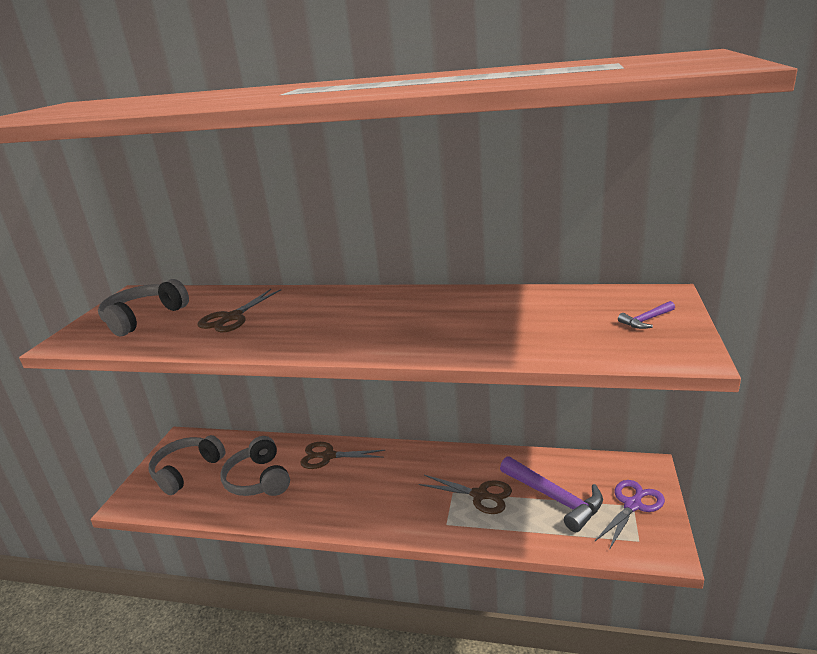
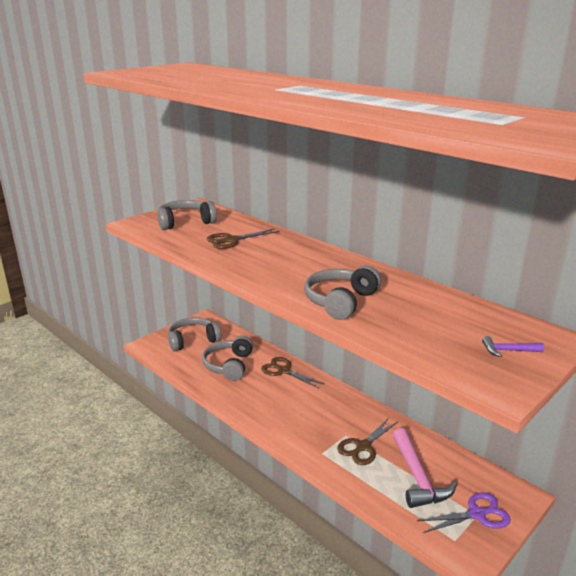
camera: 30 degrees right, 0 degrees up
brown scissors [419,475,512,514] -> brown scissors turned 75 degrees clockwise [337,418,399,465]
purple hammer [500,456,603,532] -> pink hammer [393,428,457,508]
none -> grey headphones [304,266,381,320]

